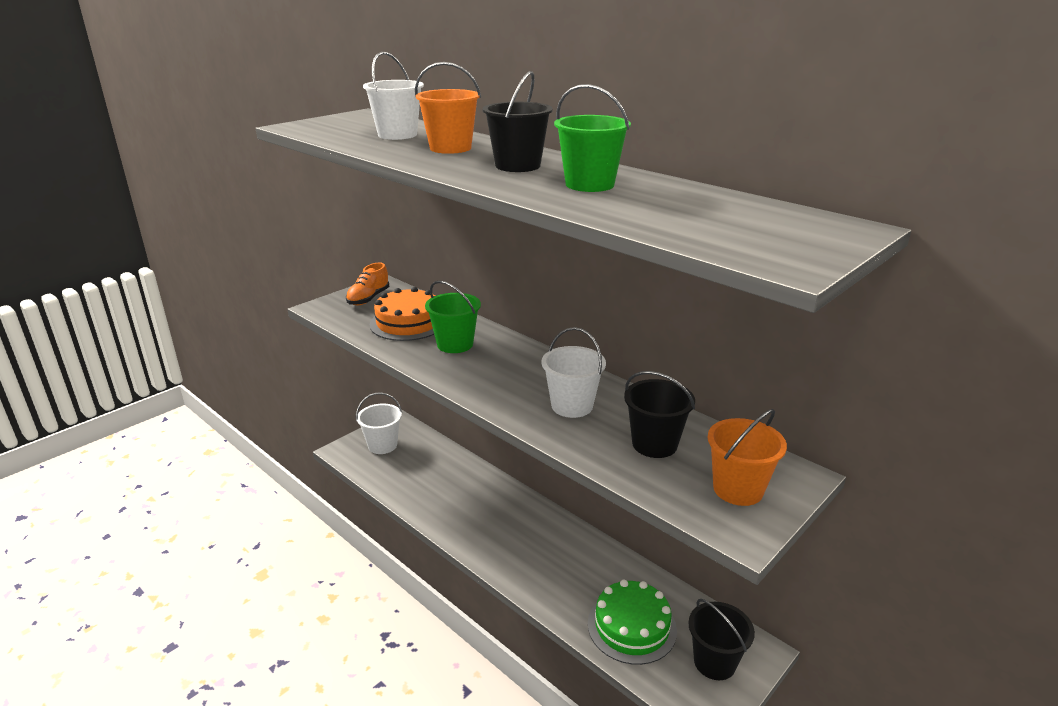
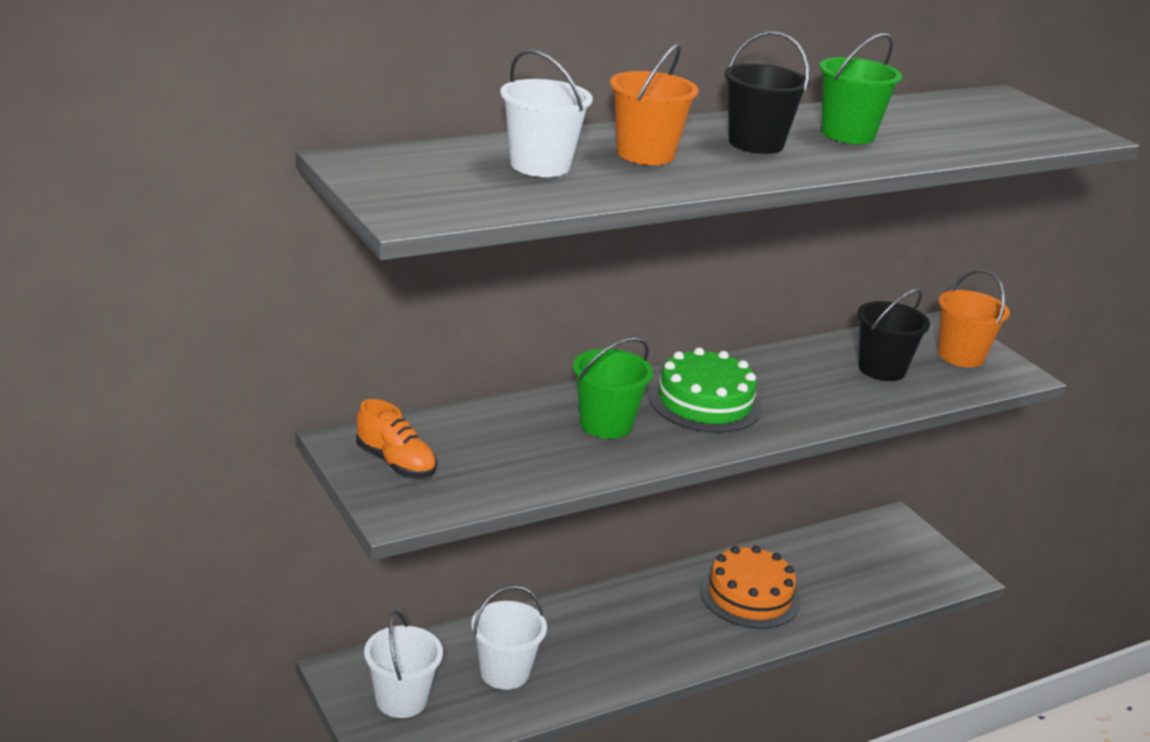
camera: 75 degrees left, 0 degrees up
orange cake [370,287,435,341] -> orange cake moved to [700,546,800,629]
white bucket [541,327,606,418] -> white bucket moved to [471,585,547,690]
green cake [588,580,677,665] -> green cake moved to [649,347,762,433]
black bucket [688,599,755,680] -> none

